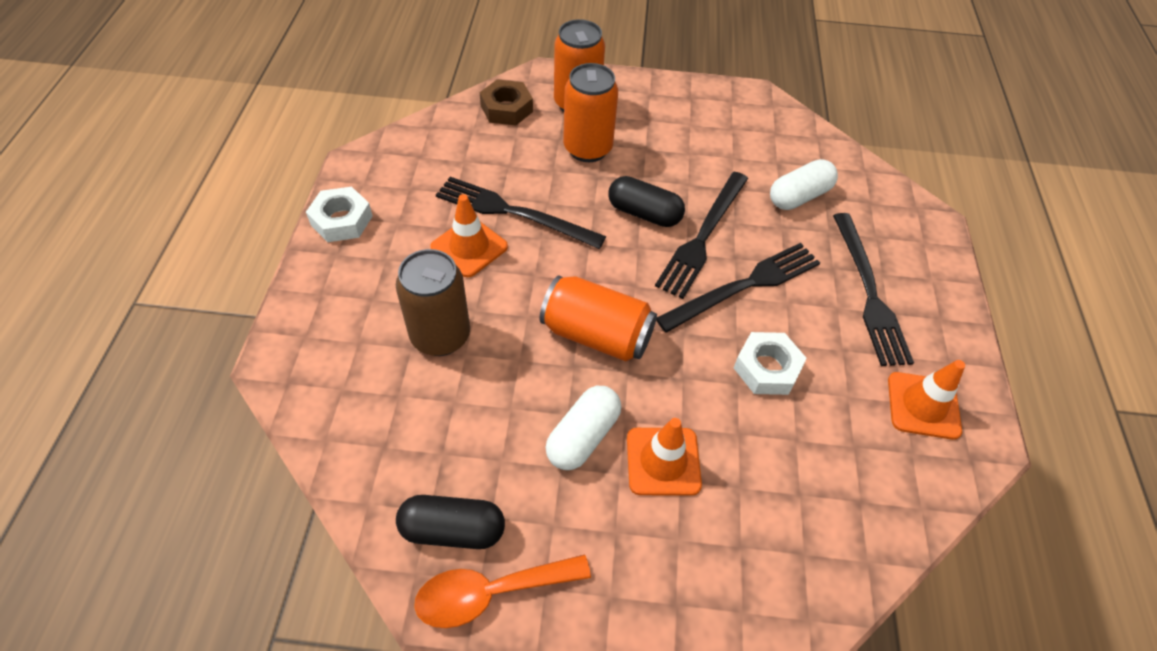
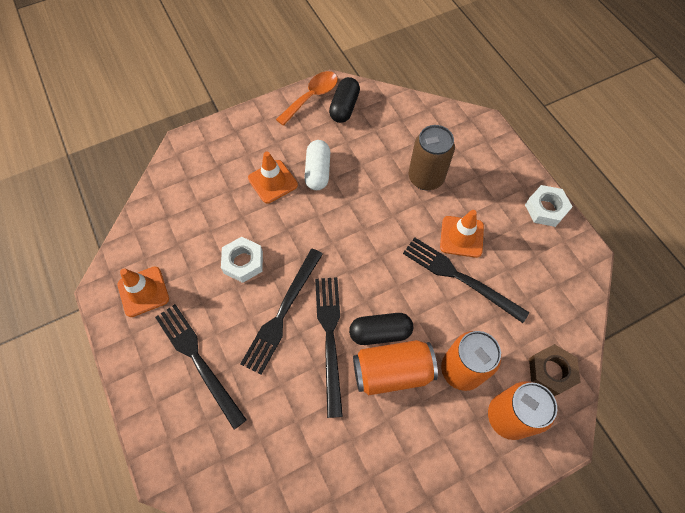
camera: 150 degrees right, 10 degrees up
black capsule [396,495,505,549] -> black capsule turned 45 degrees counterclockwise [329,77,360,123]
black fork [436,177,606,249] -> black fork turned 135 degrees counterclockwise [403,237,529,323]
orange can [540,275,657,361] -> orange can moved to [353,340,438,395]
white capsule [770,159,838,210] -> none

